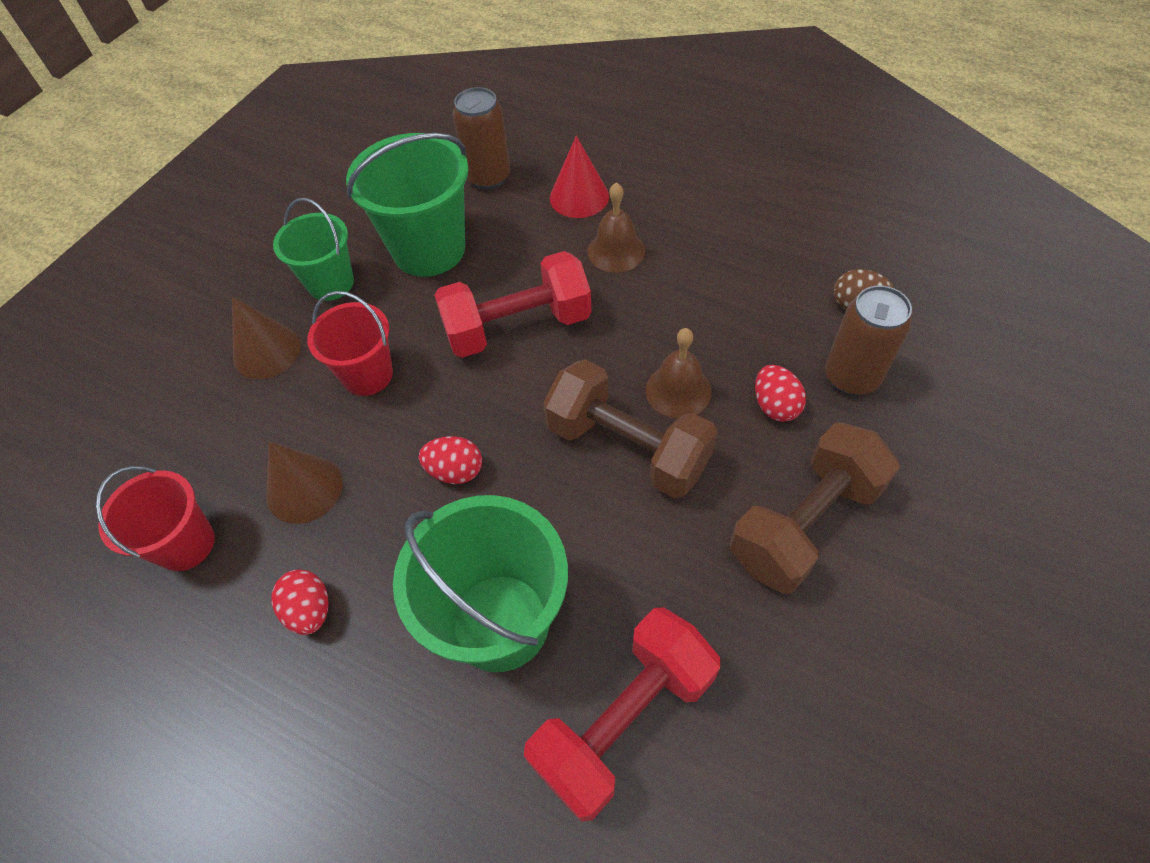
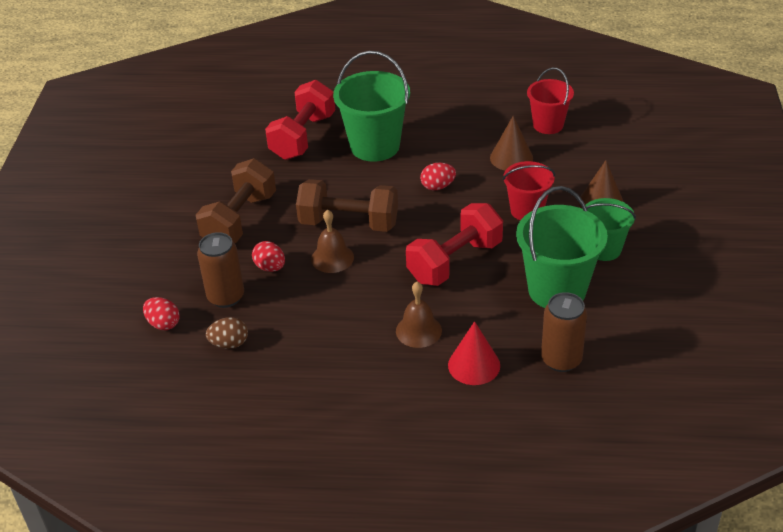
camera: 155 degrees right, 15 degrees down
red egg [271,569,329,635] -> red egg moved to [143,297,180,330]

